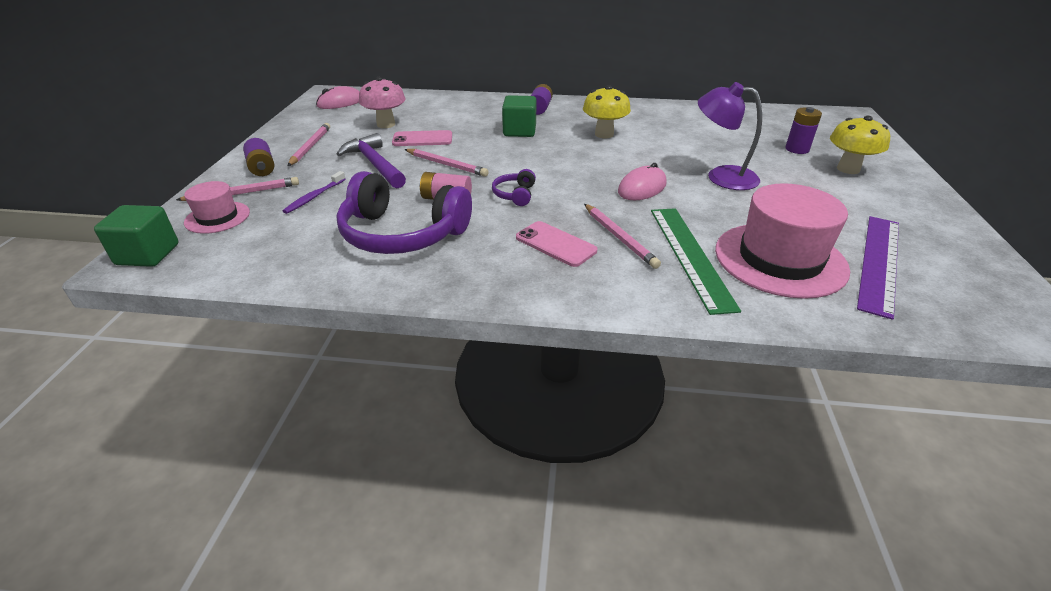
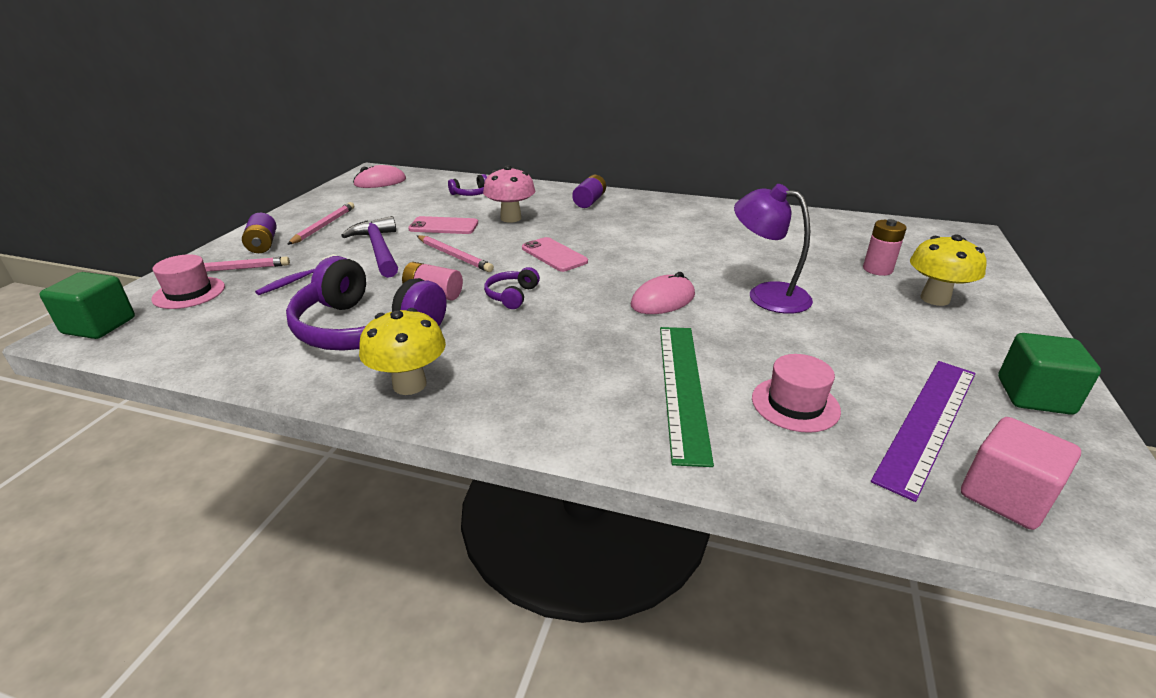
camera: 10 degrees right, 5 degrees down
pink mushroom [359,77,406,128] -> pink mushroom moved to [483,165,535,223]
green cube [502,95,537,137] -> green cube moved to [998,333,1101,415]
pink phone [516,221,597,267] -> pink phone moved to [522,237,588,272]
yellow mushroom [583,85,631,138] -> yellow mushroom moved to [359,308,446,395]
pink pencil [584,204,661,269] -> none
pink hat [715,183,850,299] -> pink hat [752,354,841,433], size x0.53
purple battery [785,107,822,154] -> pink battery [863,219,907,276]
none -> purple headphones [448,174,487,196]
none -> pink cube [961,417,1081,530]

